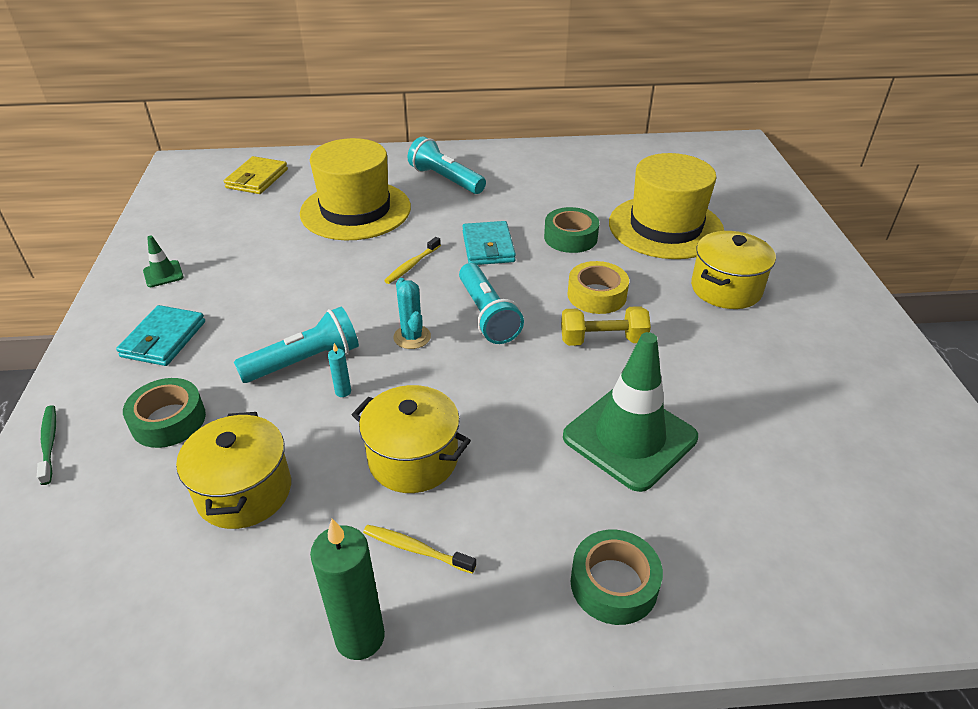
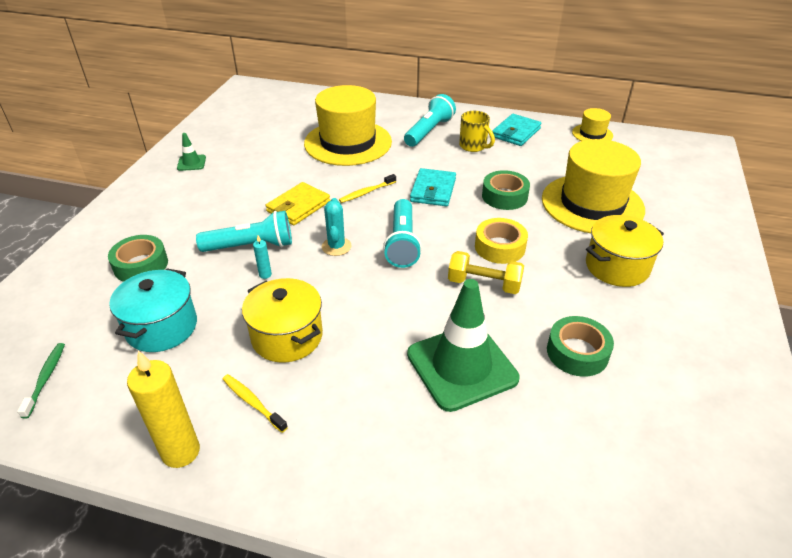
camera: 20 degrees right, 0 degrees up
green toothbrush [37,405,56,485] -> green toothbrush moved to [17,343,65,419]
turquoise wallet [116,305,205,366] -> turquoise wallet moved to [492,114,541,146]
yellow pot [176,412,291,529] -> turquoise pot [109,269,197,352]
yellow wallet [224,156,288,194] -> yellow wallet moved to [266,182,330,225]
green candle [310,519,385,660] -> yellow candle [127,351,200,468]
turquoise flashlight [408,136,486,194] -> turquoise flashlight turned 60 degrees clockwise [404,94,456,147]
green tape [571,530,663,625] -> green tape moved to [547,316,614,377]
none -> yellow mug [459,111,495,152]
none -> yellow hat [572,108,613,141]

